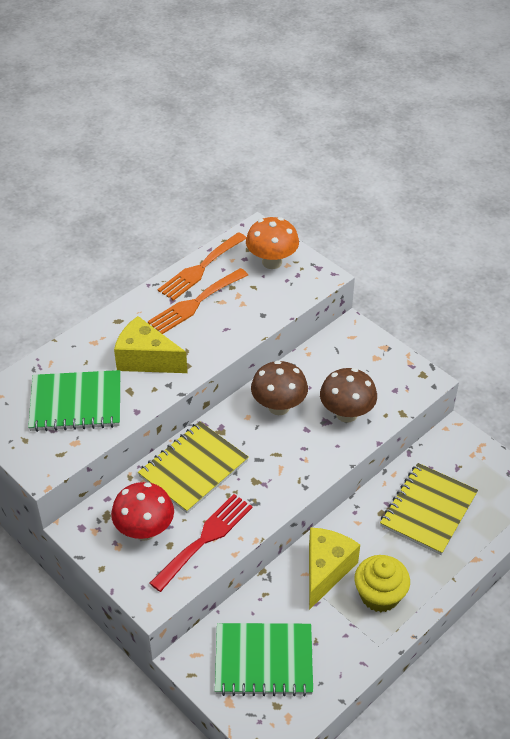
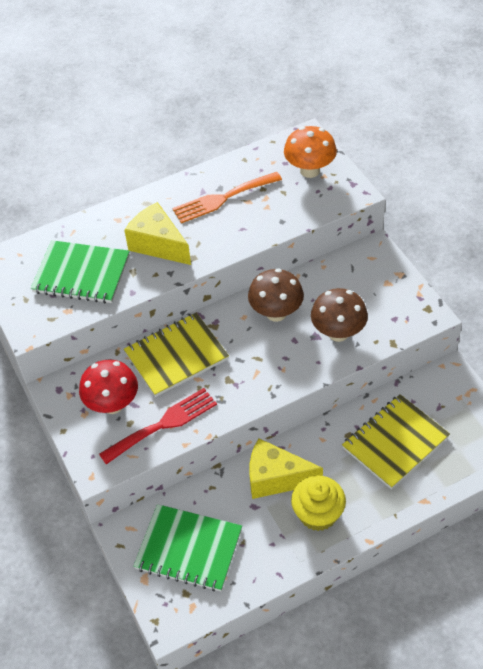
camera: 20 degrees right, 5 degrees up
orange fork [158,232,247,301] -> none
yellow cheese [309,527,360,610] -> yellow cheese turned 120 degrees counterclockwise [249,438,323,499]

